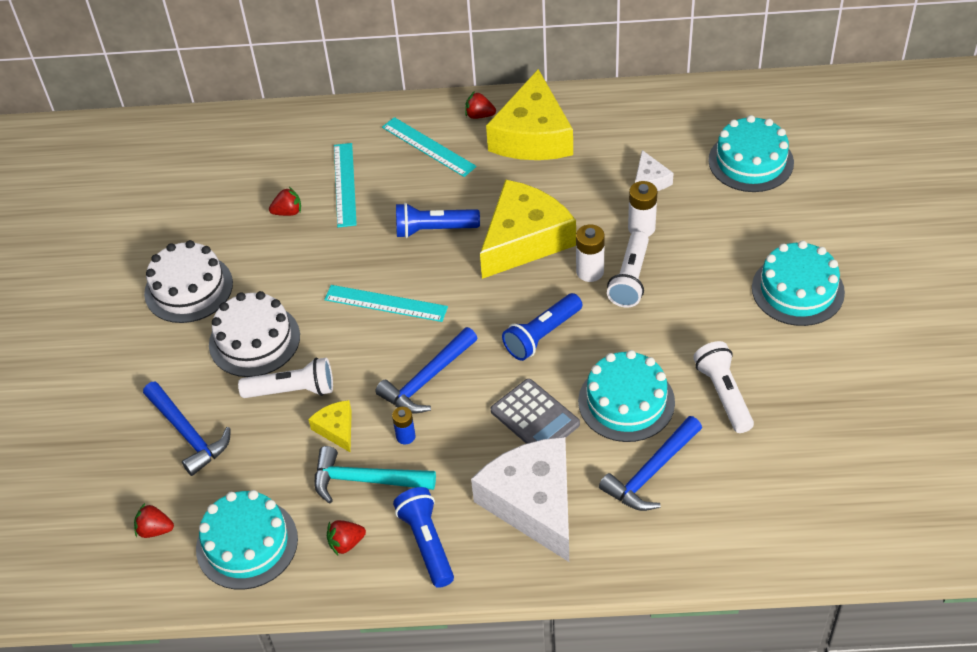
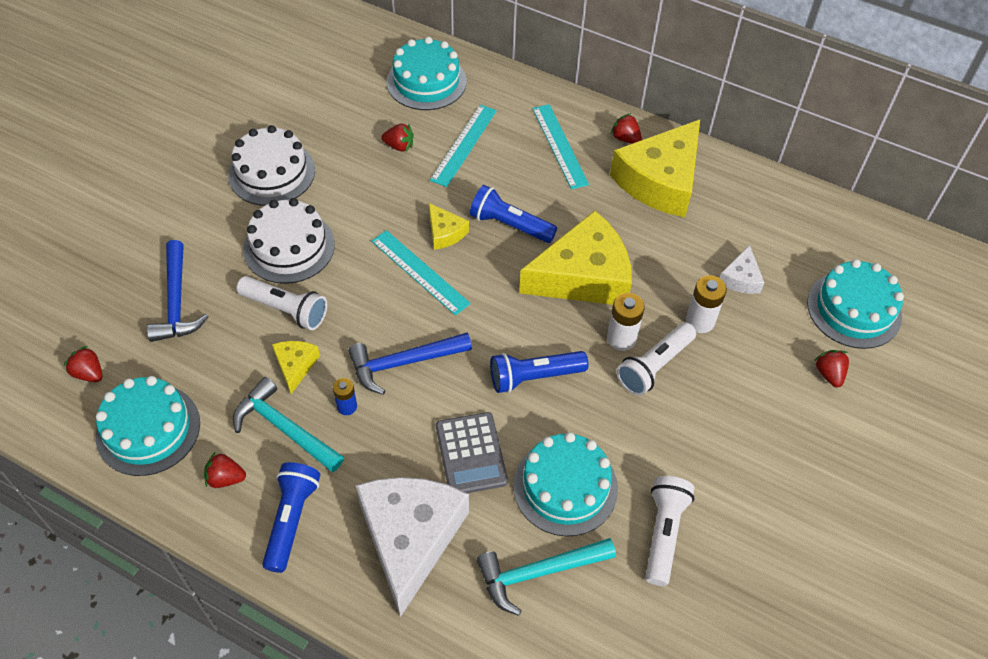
camera: 25 degrees right, 5 degrees up
blue hammer [599,416,702,511] -> turquoise hammer [477,538,616,616]
turquoise cake [752,241,845,326] -> turquoise cake moved to [387,37,467,110]
none -> yellow cheese [429,203,469,250]
none -> red strawberry [814,350,849,388]

